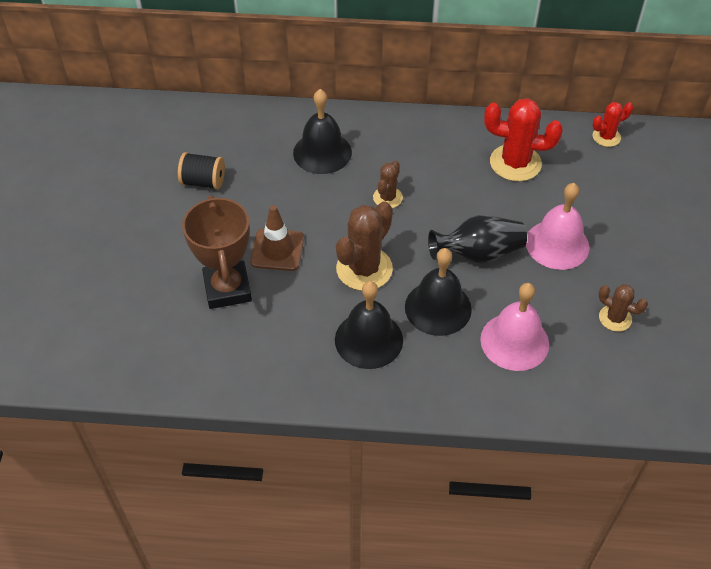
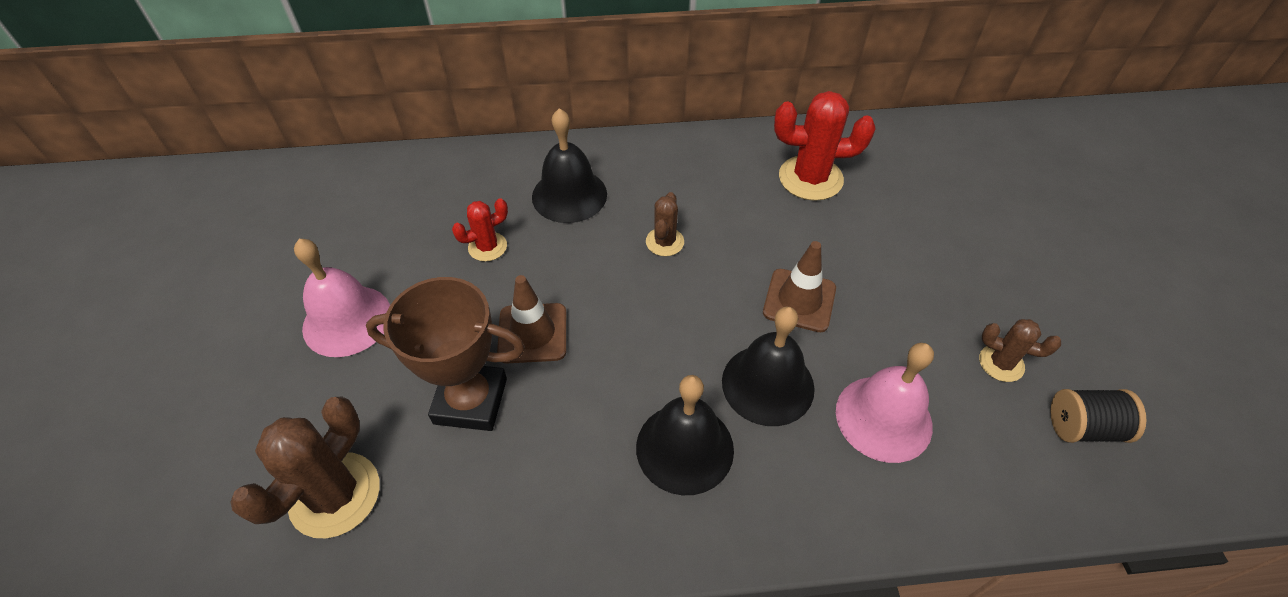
camera: 10 degrees left, 0 degrees up
black spool [178,152,225,190] -> black spool moved to [1050,389,1147,443]
brown trophy [182,195,252,309] -> brown trophy turned 60 degrees counterclockwise [366,277,525,431]
brown cactus [336,202,393,291] -> brown cactus moved to [230,397,380,538]
black vase [428,215,527,263] -> brown traffic cone [763,241,836,332]
pink bell [526,183,590,270] -> pink bell moved to [294,239,390,357]
red cactus [593,102,633,147] -> red cactus moved to [452,198,508,262]

